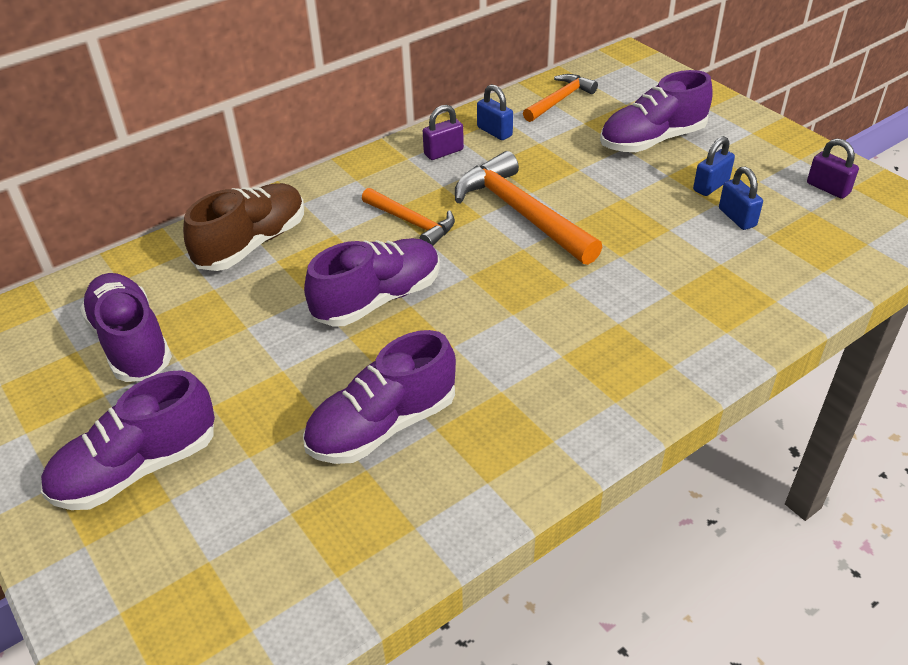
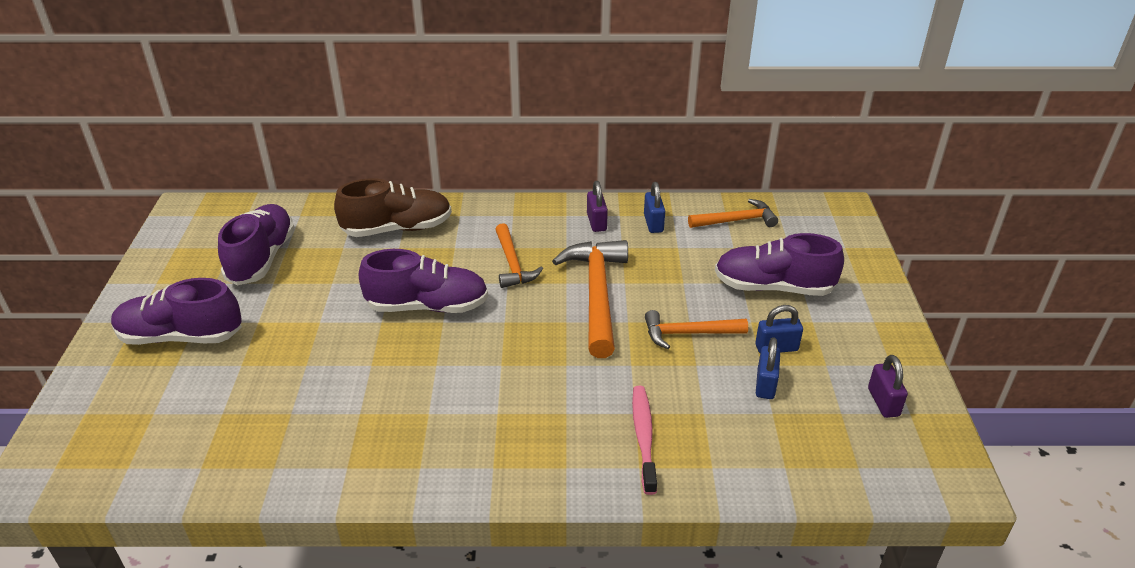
camera: 35 degrees right, 5 degrees down
purple shoe [303,330,456,464] -> none
purple padlock [423,105,464,160] -> purple padlock turned 75 degrees clockwise [587,181,608,232]
none -> pink toothbrush [632,386,657,495]
none -> orange hammer [645,310,748,349]

